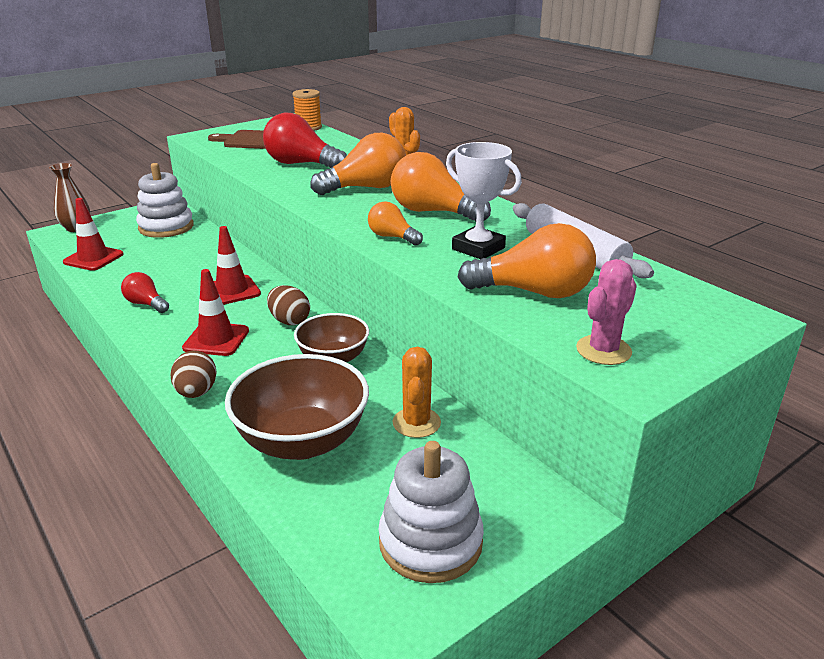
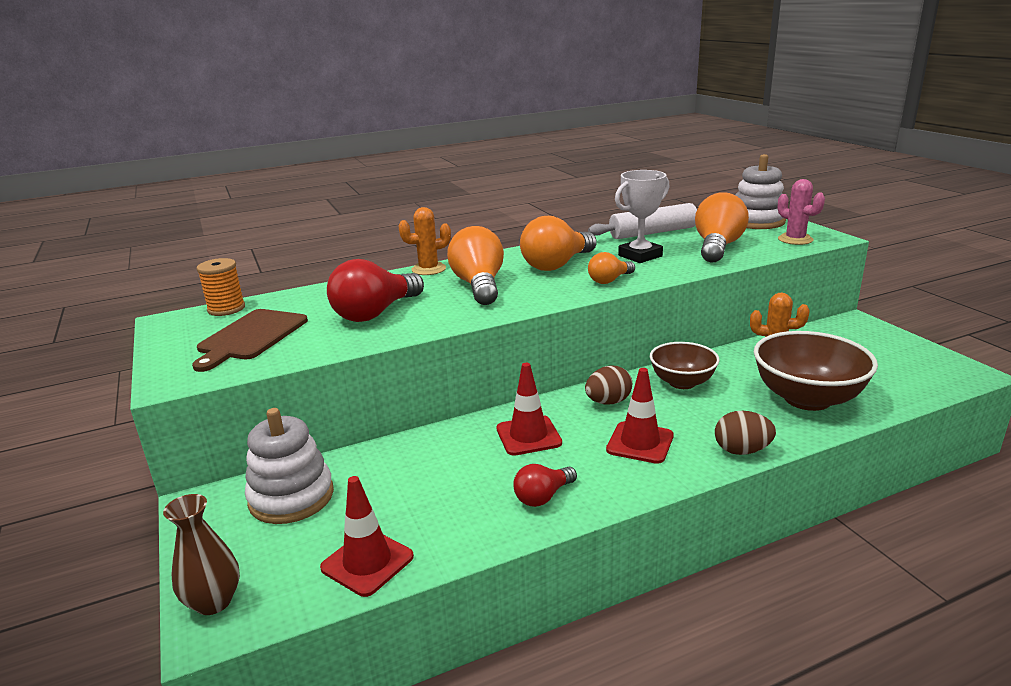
camera: 75 degrees left, 5 degrees down
white stacking toy [378,441,484,583] -> white stacking toy moved to [735,154,786,229]

